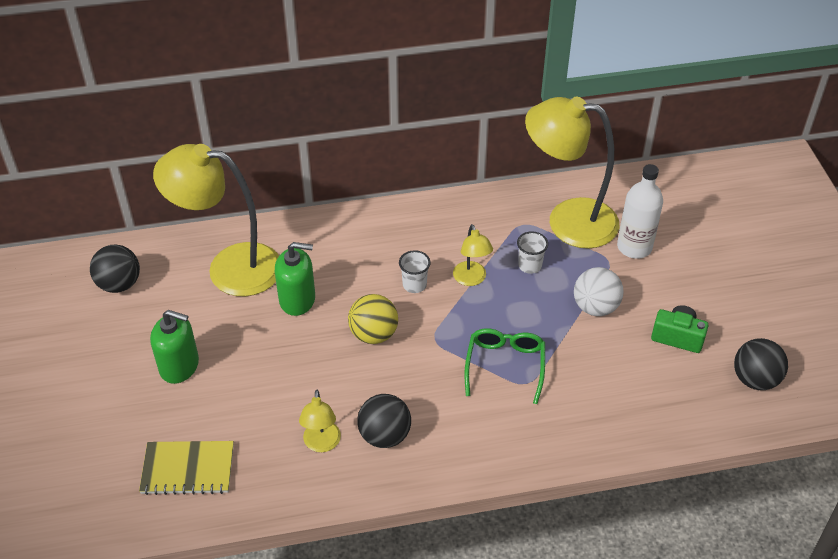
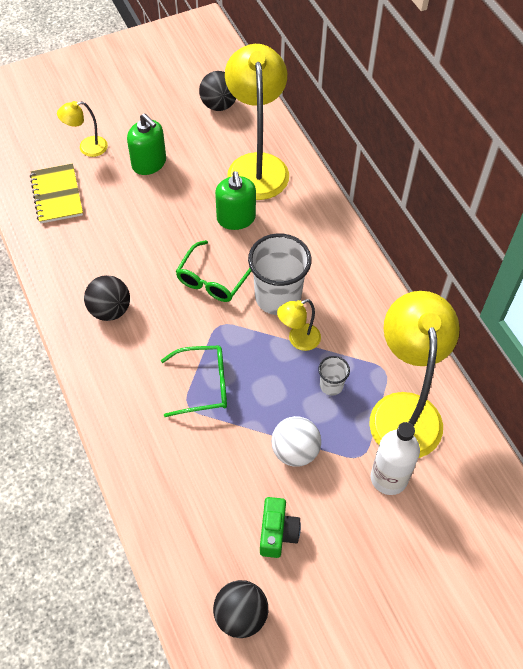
camera: 75 degrees right, 10 degrees up
green soap dispenser [150,310,199,384] -> green soap dispenser turned 45 degrees counterclockwise [127,113,166,175]
yellow lamp [299,390,341,452] -> yellow lamp moved to [57,101,108,157]
yellow ball [348,294,398,344] -> green glasses [176,240,251,302]
white cup [399,250,431,293] -> white cup [248,233,312,315], size x2.07

